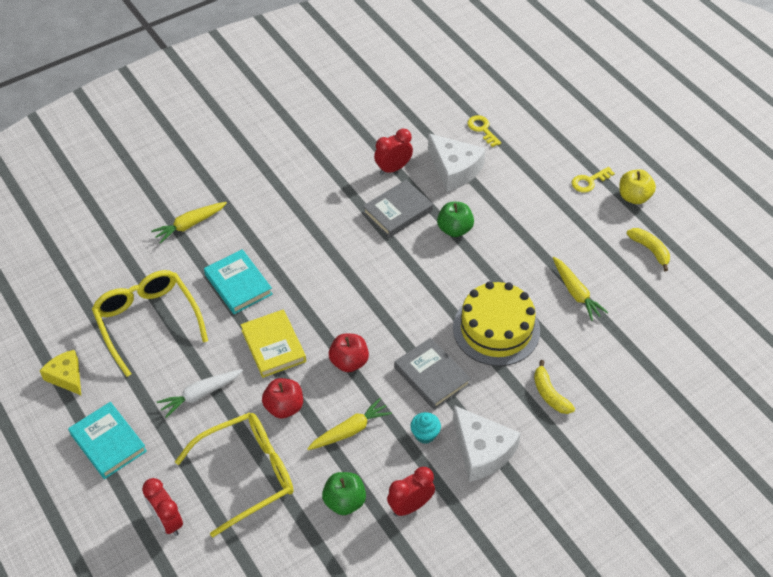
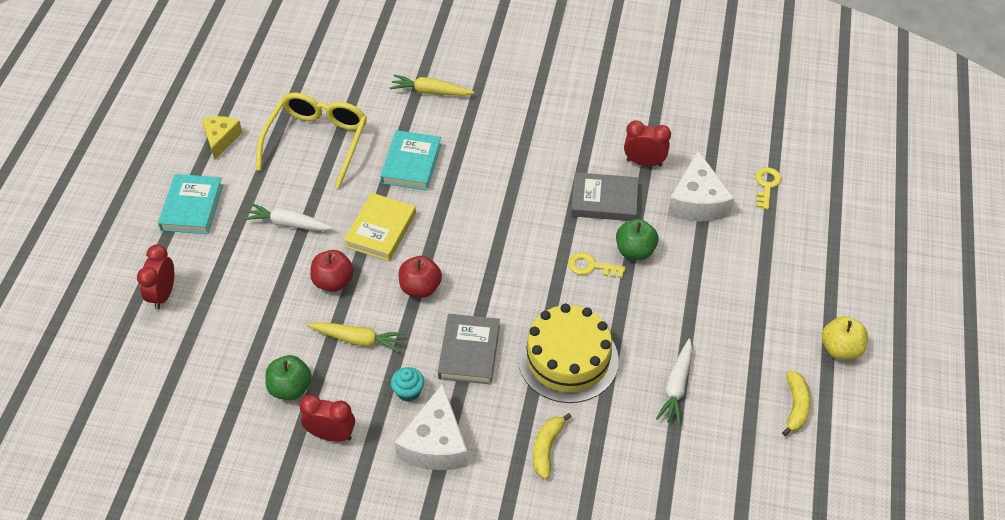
camera: 45 degrees right, 0 degrees up
yellow glasses [175,412,294,537] -> none
yellow carrot [553,257,609,321] -> white carrot [656,339,692,426]
yellow key [572,167,615,193] -> yellow key moved to [568,252,626,278]

